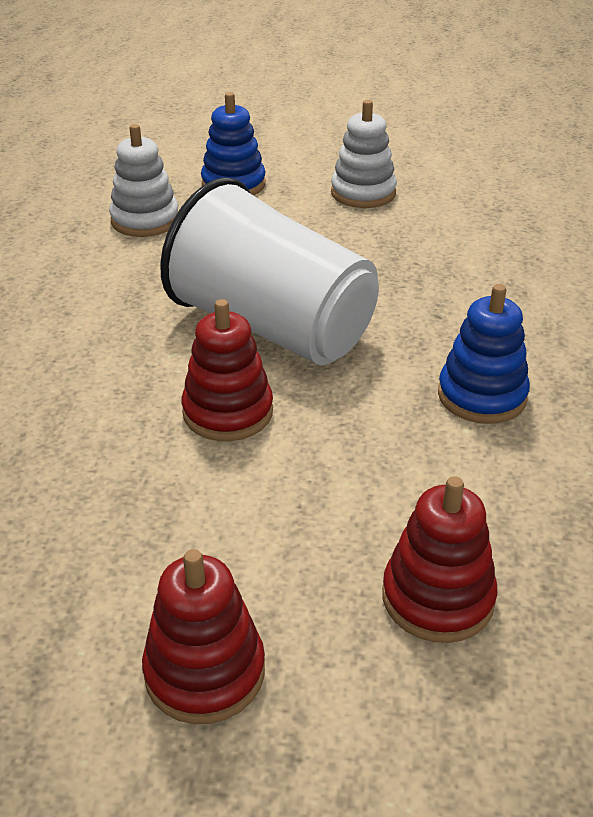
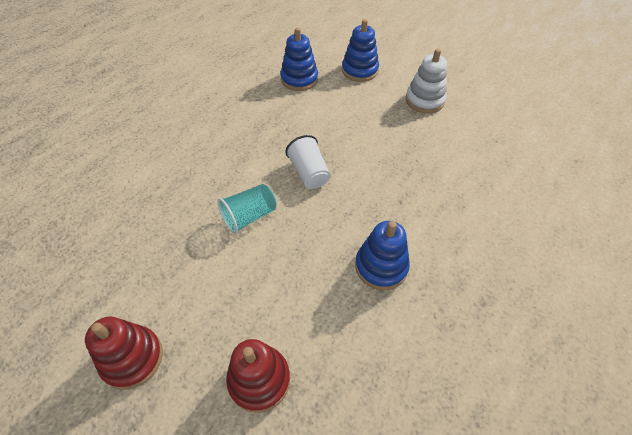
camera: 30 degrees right, 15 degrees up
white stacking toy [109,124,178,237] -> blue stacking toy [280,27,318,91]
white cup [160,177,379,365] -> white cup [285,135,330,189], size x0.45
red stacking toy [182,299,273,441] -> turquoise cup [217,184,276,234]

